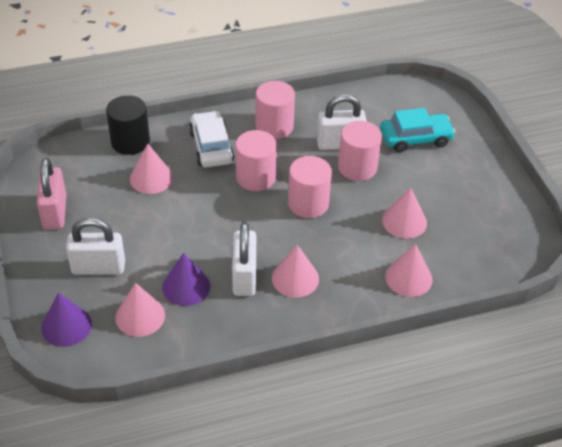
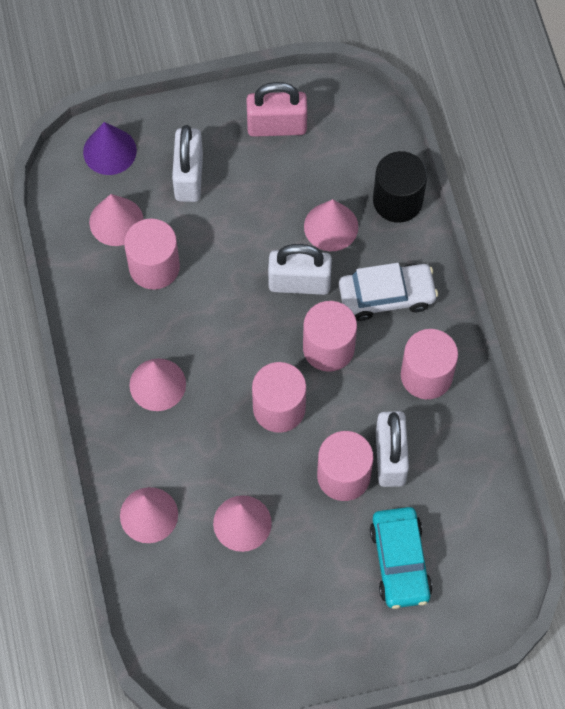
camera: 95 degrees right, 20 degrees up
purple cone [162,253,210,306] -> pink cylinder [124,218,180,290]
white padlock [232,222,256,296] -> white padlock moved to [268,244,332,295]

